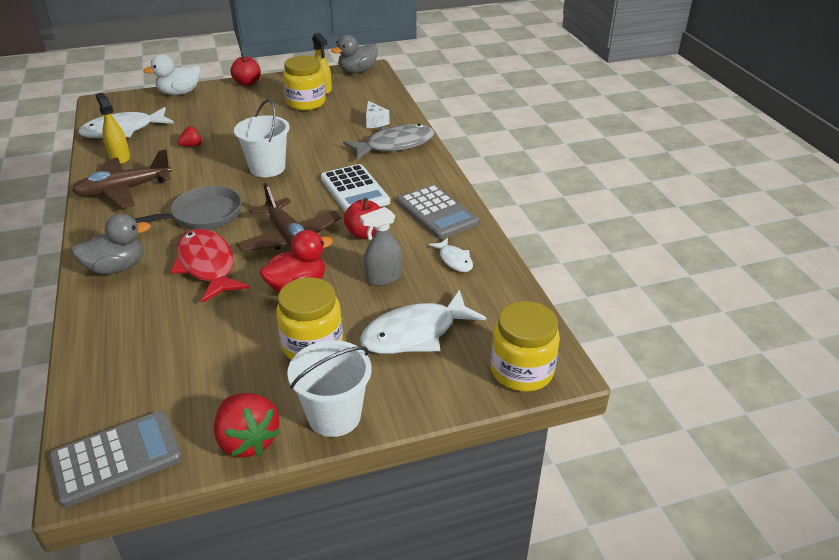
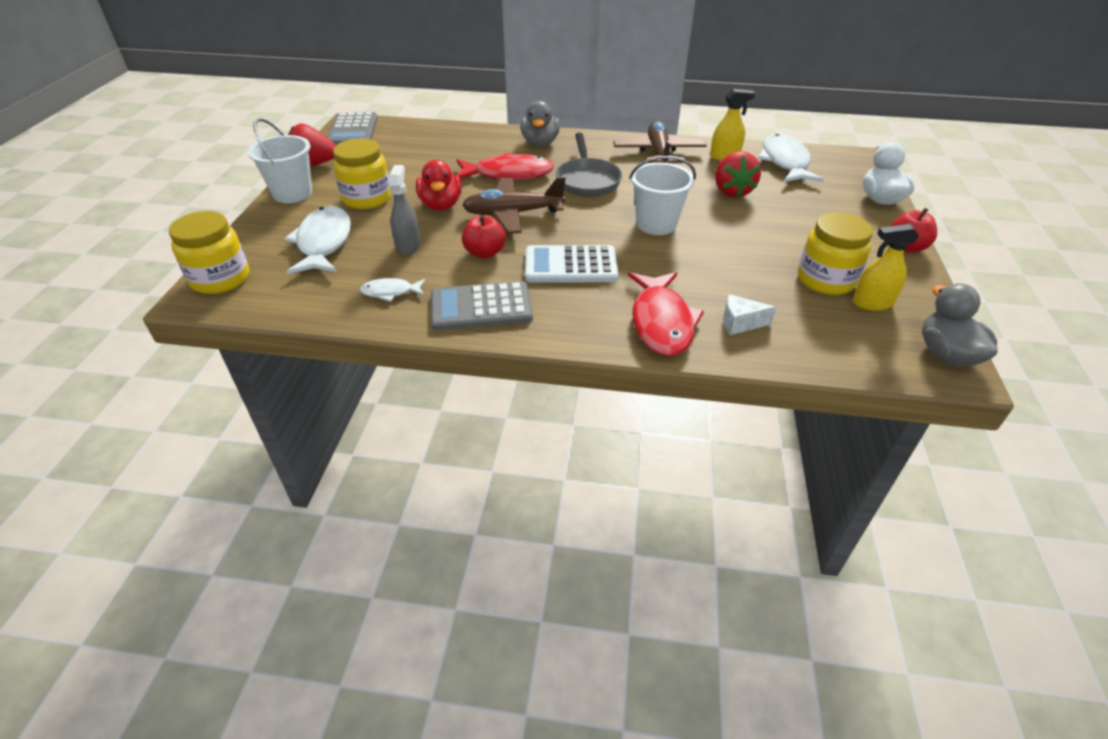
camera: 115 degrees right, 5 degrees up
red strawberry [177,126,202,147] -> red strawberry [715,151,761,198], size x1.89
grey fish [343,124,435,160] -> red fish [628,272,704,356]

